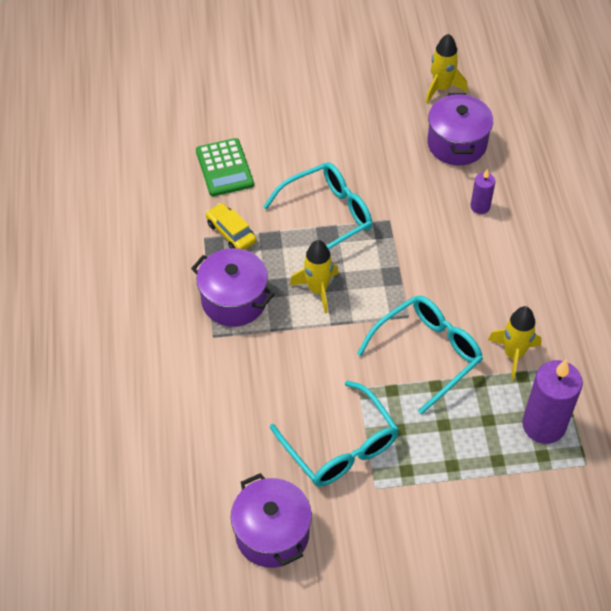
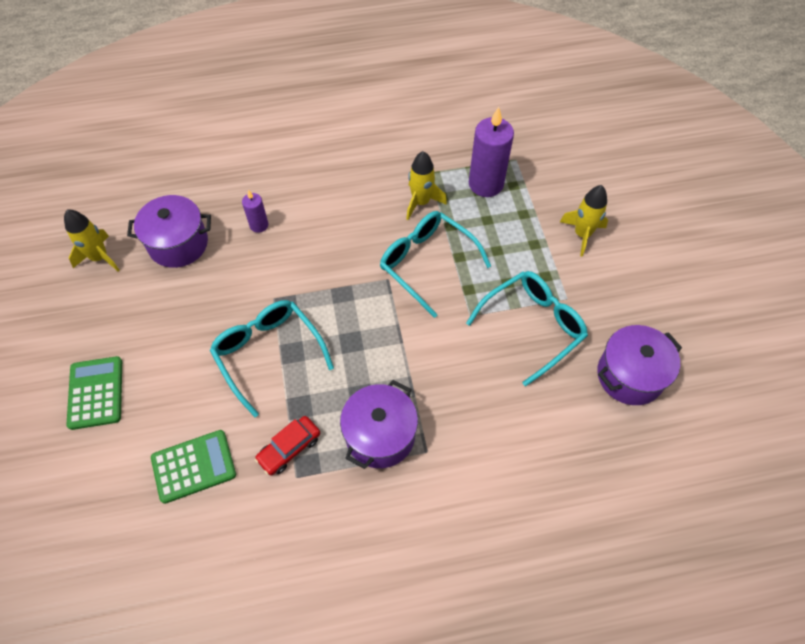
camera: 95 degrees left, 5 degrees up
yellow car [206,203,256,250] -> red car [255,416,320,475]
yellow rocket [290,240,339,314] -> yellow rocket moved to [560,185,608,257]
none -> green calculator [66,356,122,430]

